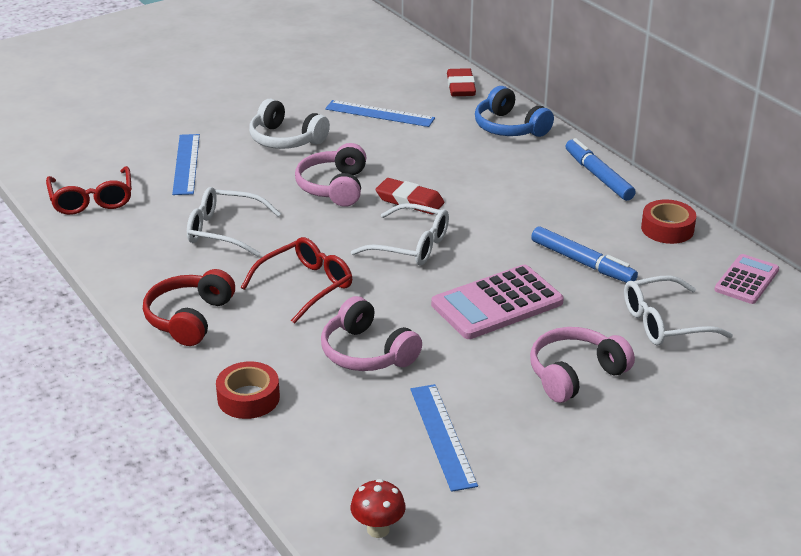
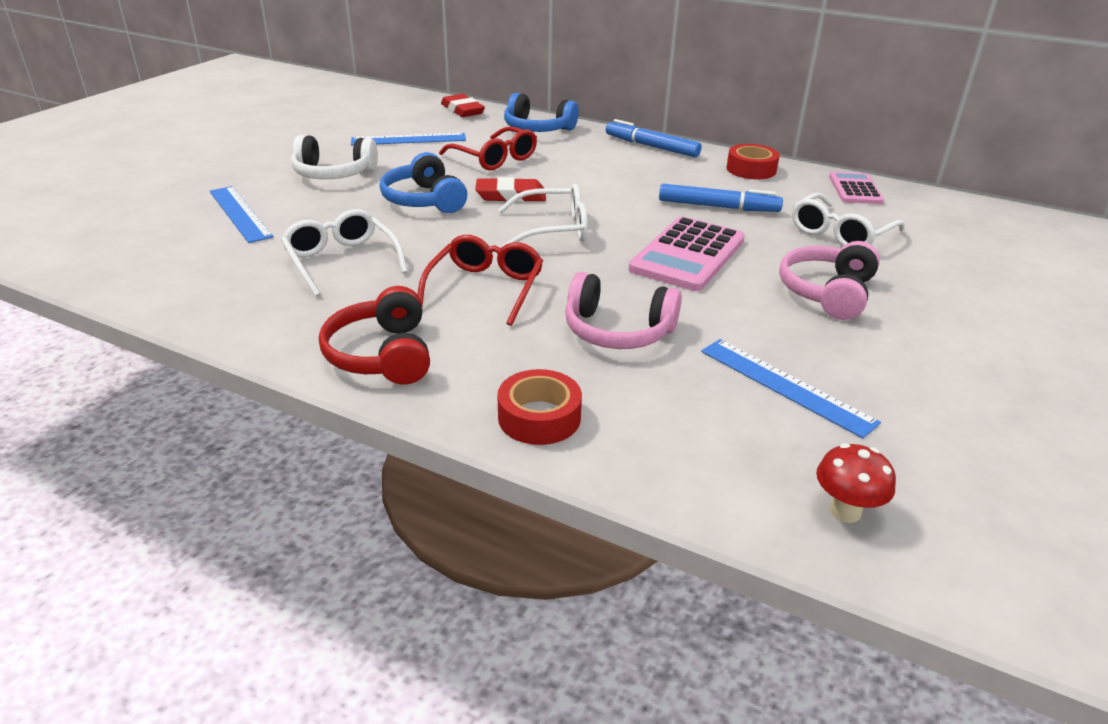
camera: 30 degrees left, 0 degrees up
red glasses [46,166,132,215] -> red glasses moved to [439,126,537,171]
white glasses [187,187,281,257] -> white glasses turned 75 degrees clockwise [281,209,408,297]
pink headphones [295,143,366,207] -> blue headphones [380,152,467,213]

